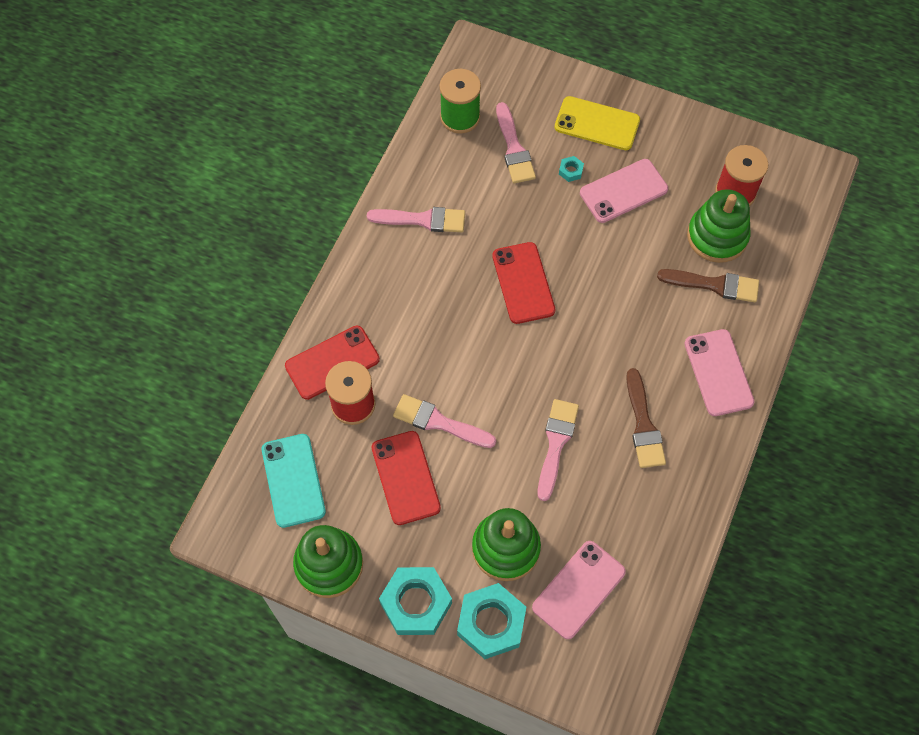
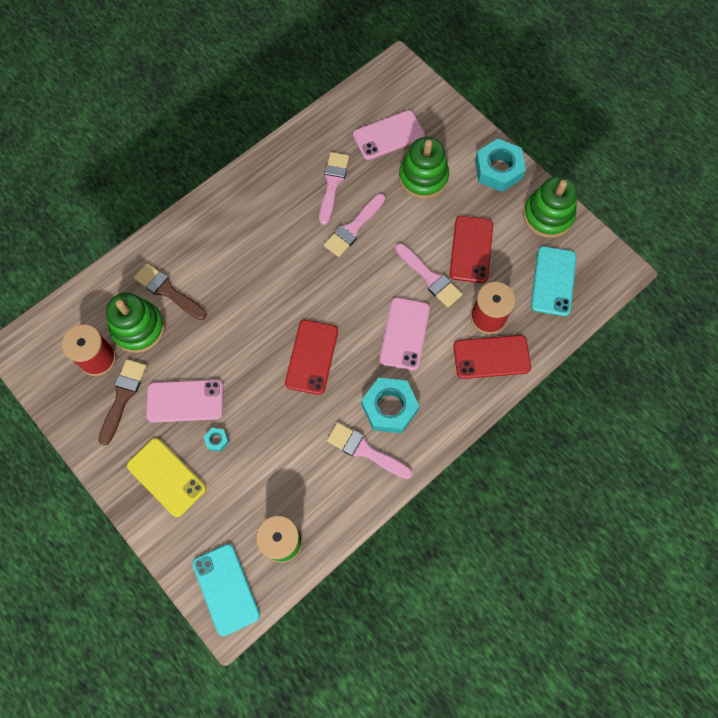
camera: 155 degrees left, 5 degrees up
turquoise nut [457,583,526,659] -> turquoise nut moved to [361,378,419,433]
pink brush [496,102,536,183] -> pink brush moved to [319,152,349,225]
brown brush [626,368,666,468] -> brown brush moved to [98,359,147,446]
pink phone [684,329,755,416] -> pink phone moved to [380,297,430,371]
none -> turquoise phone [192,544,260,636]

